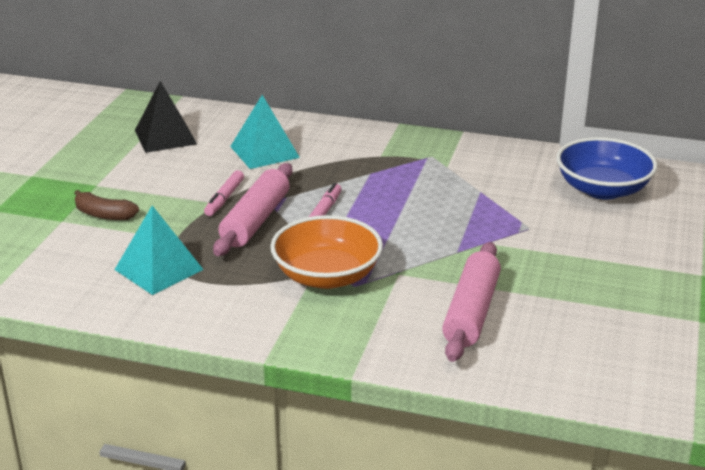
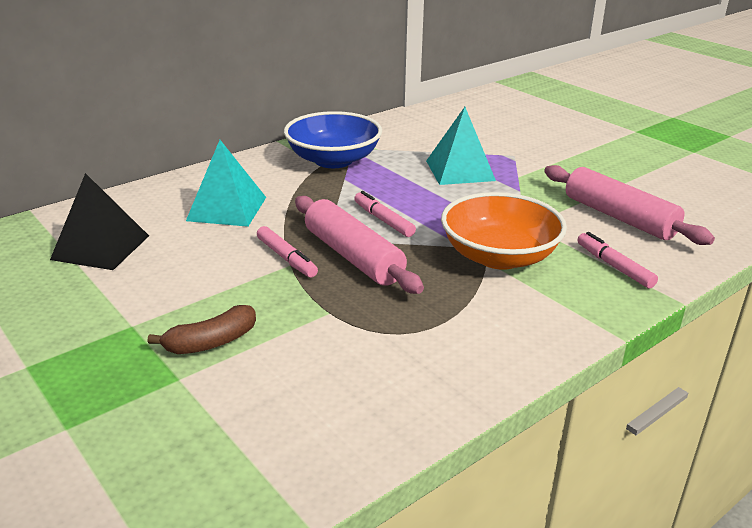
camera: 55 degrees left, 0 degrees up
turquoise pyramid [114,205,204,295] -> turquoise pyramid moved to [426,107,496,185]
blue bowl [556,137,657,200] -> blue bowl moved to [284,111,382,168]
none -> pink marker [577,232,658,289]

